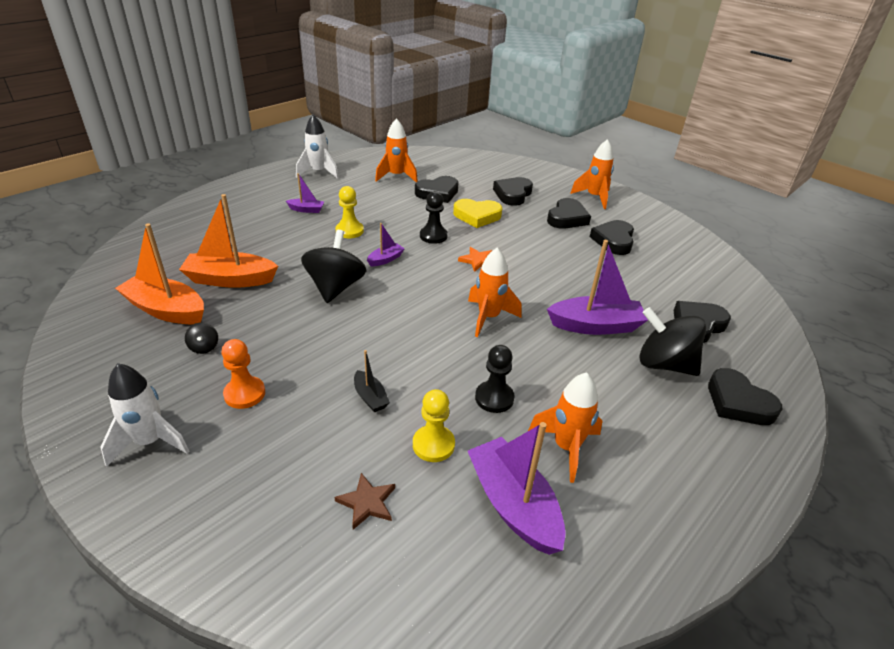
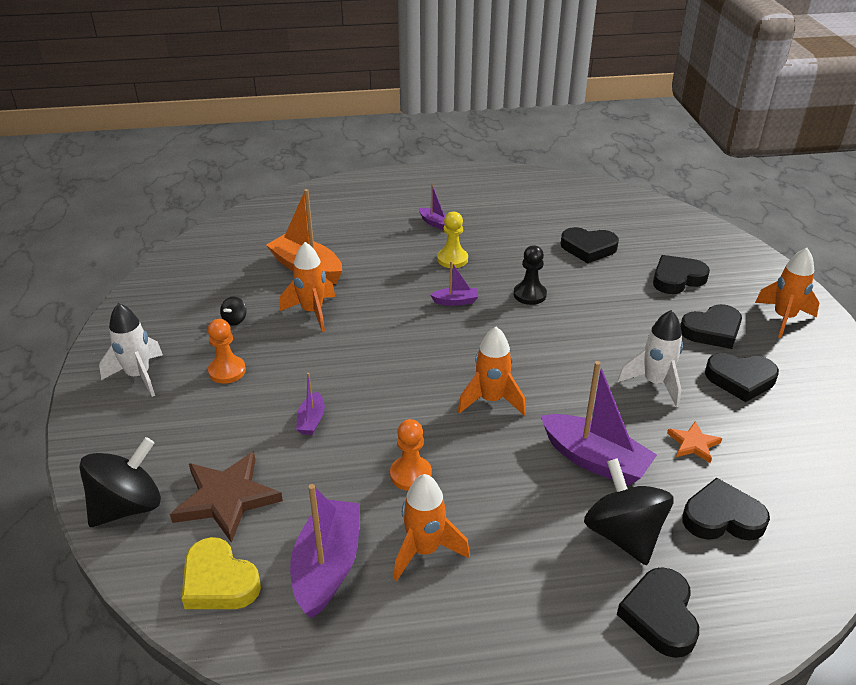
camera: 40 degrees right, 0 degrees up
orange boat [115,223,204,324] -> none
white rocket [296,114,339,179] -> white rocket moved to [618,310,683,407]
black spinning top [301,230,366,303] -> black spinning top moved to [80,437,161,527]
brown star [334,473,395,530] -> brown star [170,451,283,543], size x1.90
black boat [354,350,390,412] -> purple boat [296,373,325,435]
orange rocket [375,118,418,183] -> orange rocket moved to [280,242,335,332]
yellow pawn [413,389,455,462] -> none
yellow heart [453,199,502,228] -> yellow heart moved to [181,537,261,609]
orange star [458,247,493,272] -> orange star moved to [667,421,722,463]
black pawn [475,345,515,413] -> orange pawn [390,419,432,491]
black heart [590,220,634,255] -> black heart turned 135 degrees counterclockwise [705,353,779,402]

